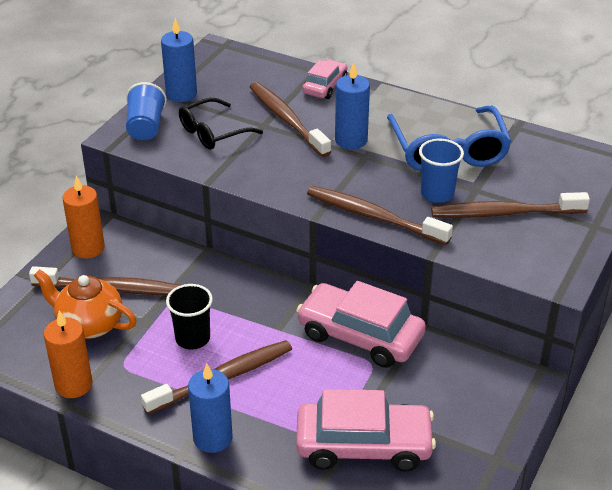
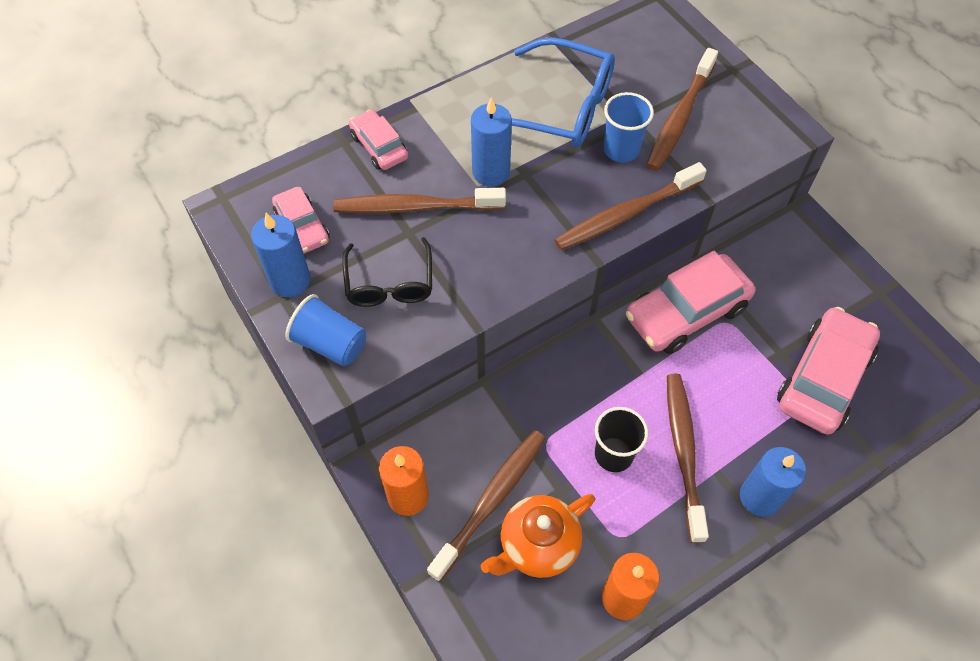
camera: 60 degrees left, 20 degrees up
none -> pink car [272,187,330,253]

